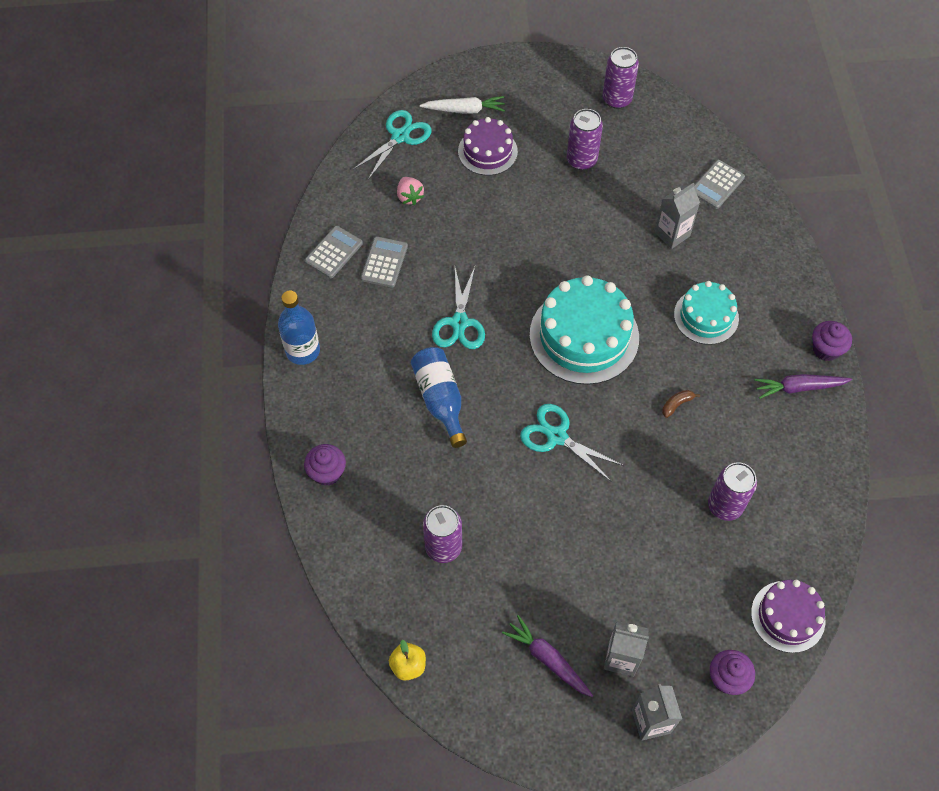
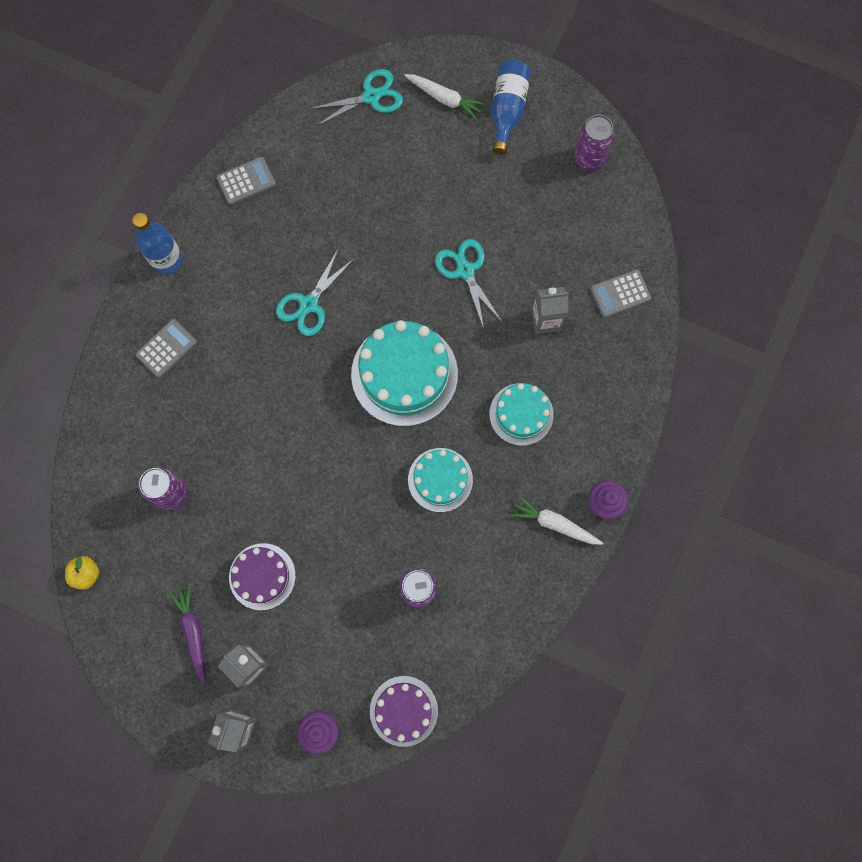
camera: 30 degrees right, 15 degrees up
purple cupcake [304,444,346,486] -> none
grey calculator [361,236,408,288] -> grey calculator moved to [135,319,197,378]
pink strawberry [397,177,424,205] -> none
blue bottle [411,347,467,448] -> blue bottle moved to [491,60,531,155]
purple cake [458,117,518,175] -> purple cake moved to [229,543,296,610]
turquoise scissors [520,404,624,482] -> turquoise scissors moved to [435,239,503,329]
purple can [567,109,603,170] -> none
brown banana [662,390,700,418] -> turquoise cake [408,448,473,512]
purple carrot [754,374,852,399] -> white carrot [511,496,603,545]

